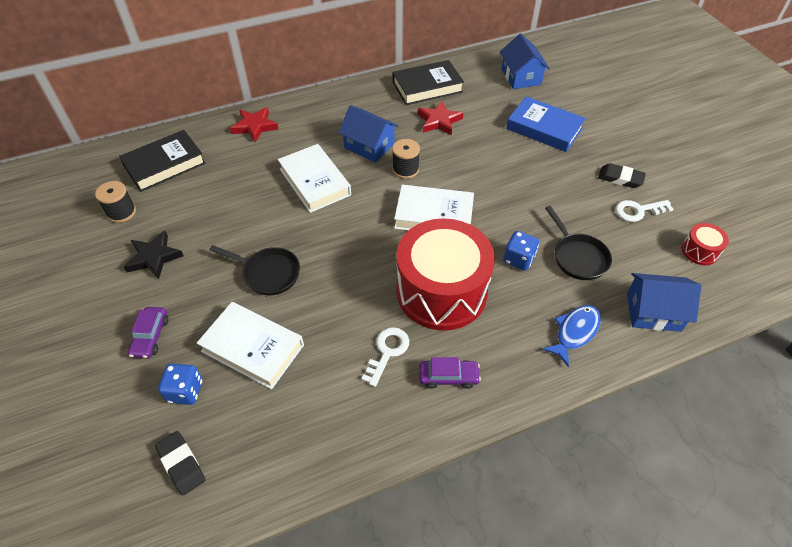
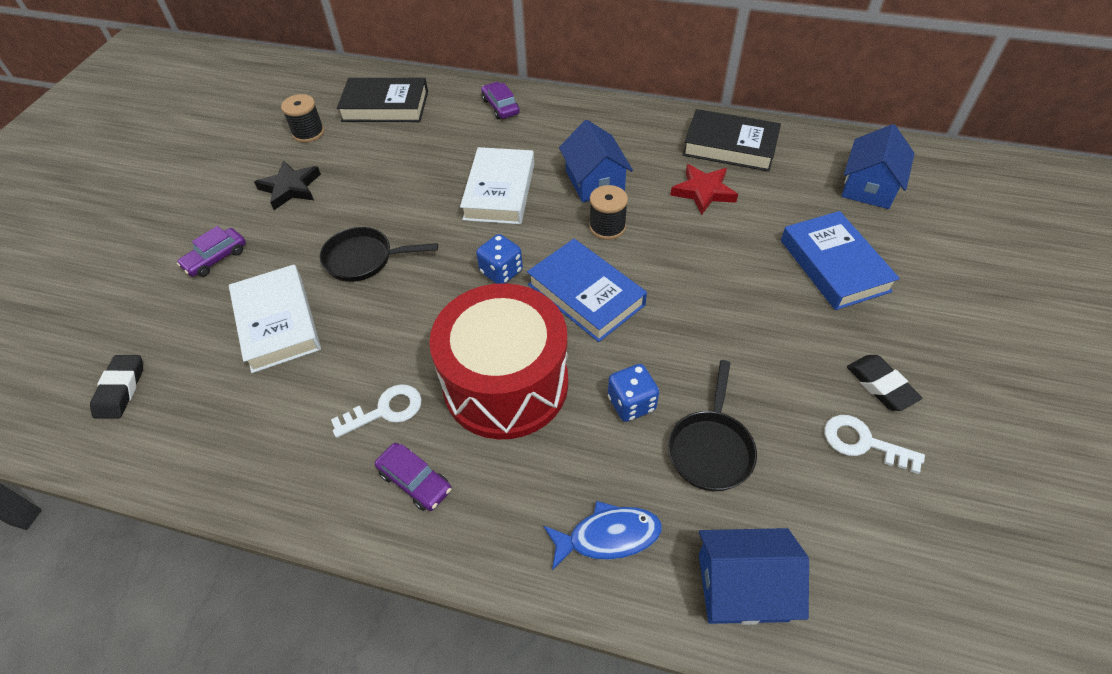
camera: 40 degrees right, 0 degrees up
blue dice [158,363,202,405] -> blue dice moved to [476,234,523,284]
black pan [209,245,300,296] -> black pan turned 120 degrees clockwise [319,227,438,282]
red star [230,107,279,143] -> purple car [481,82,520,119]
white book [394,185,474,231] -> blue book [527,239,647,342]
blue house [627,273,702,332] -> blue house turned 45 degrees counterclockwise [699,528,809,625]
red drum [682,223,729,265] -> none

